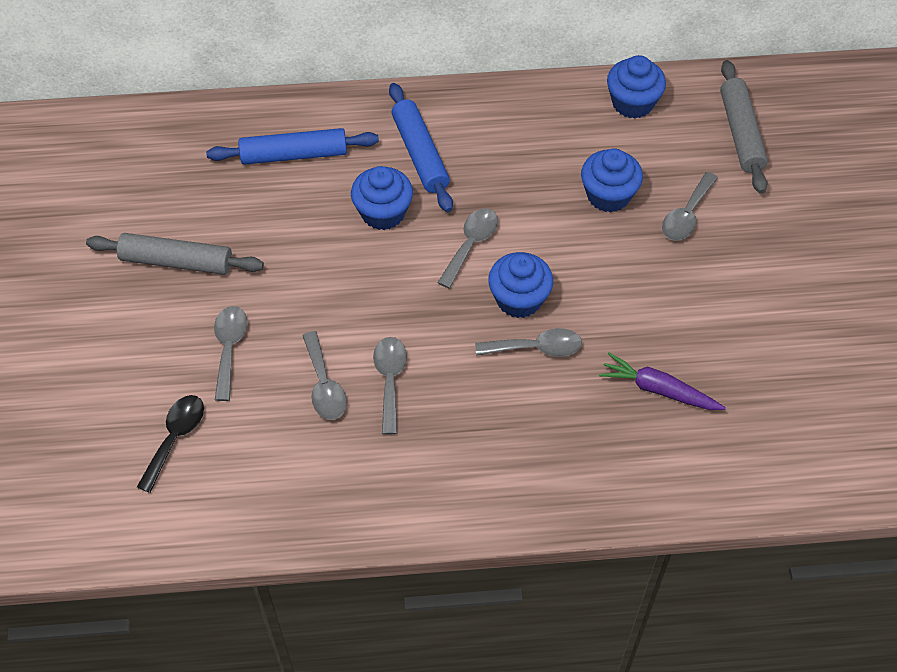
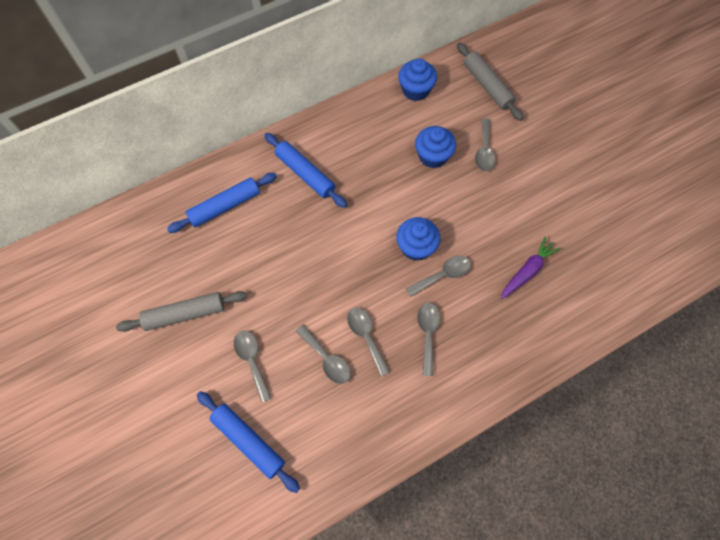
camera: 25 degrees left, 10 degrees up
black spoon [137,395,204,493] -> blue rolling pin [197,391,300,493]
blue cupcake [351,166,413,230] -> none
grey spoon [437,208,498,288] -> grey spoon moved to [417,303,440,376]
purple carrot [599,353,726,410] -> purple carrot turned 135 degrees clockwise [501,237,561,299]

